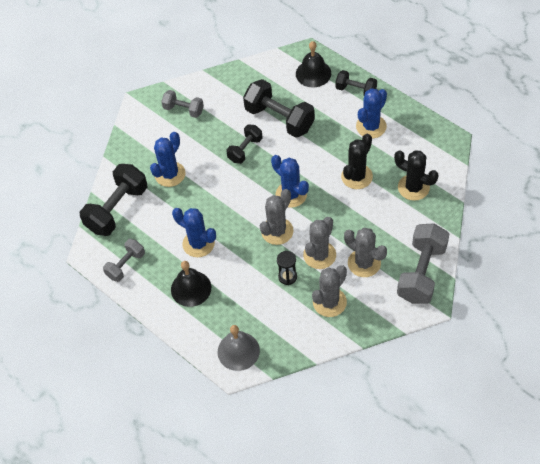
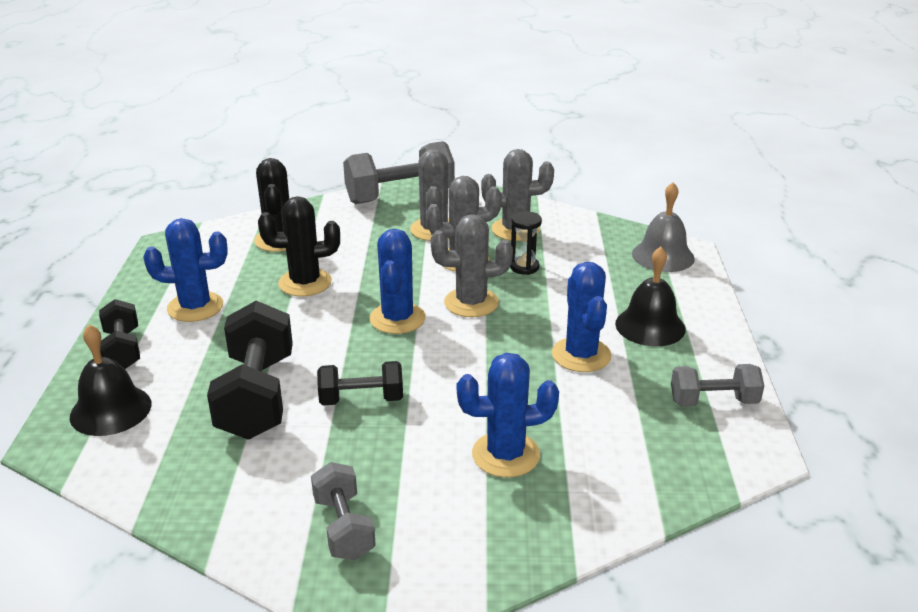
camera: 135 degrees left, 25 degrees down
black dumbbell [80,164,148,236] -> none

